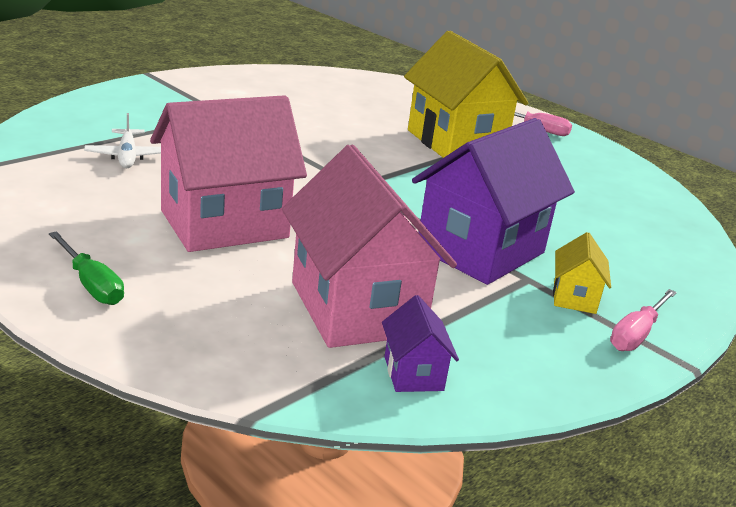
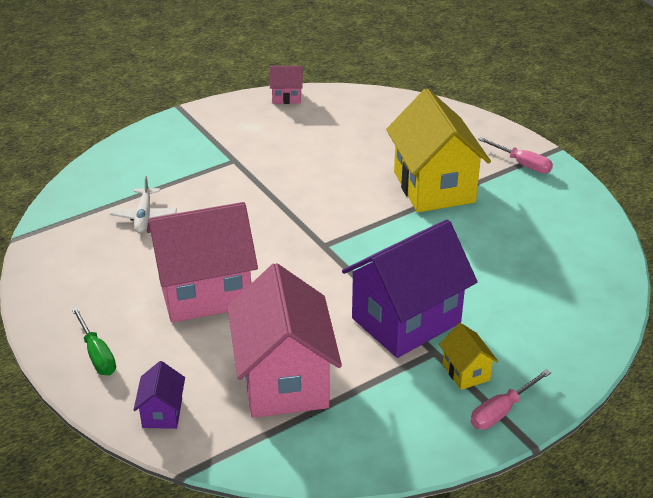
camera: 15 degrees right, 10 degrees up
purple house [382,295,459,392] -> purple house moved to [134,361,185,429]
yellow house [553,232,611,314] -> yellow house turned 45 degrees counterclockwise [439,323,498,390]
none -> pink house [270,66,303,104]

